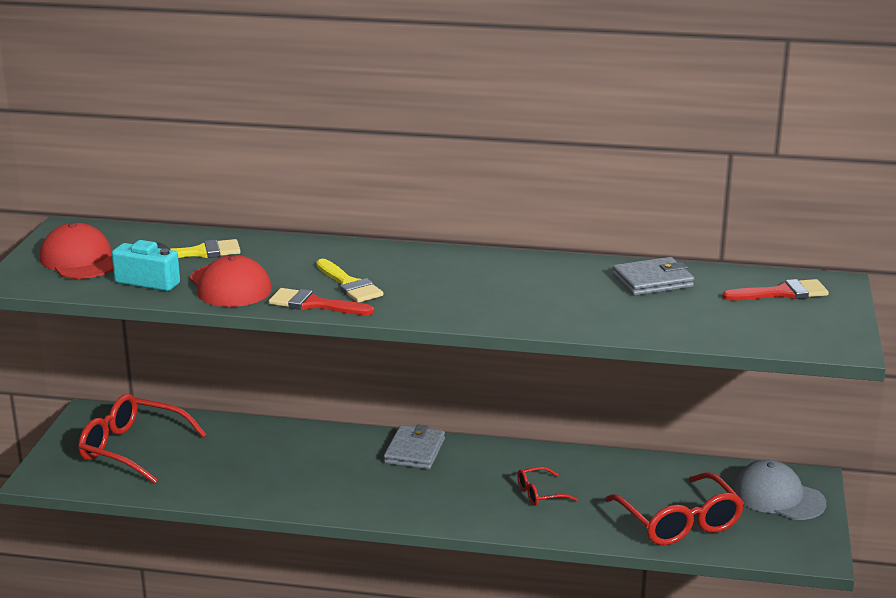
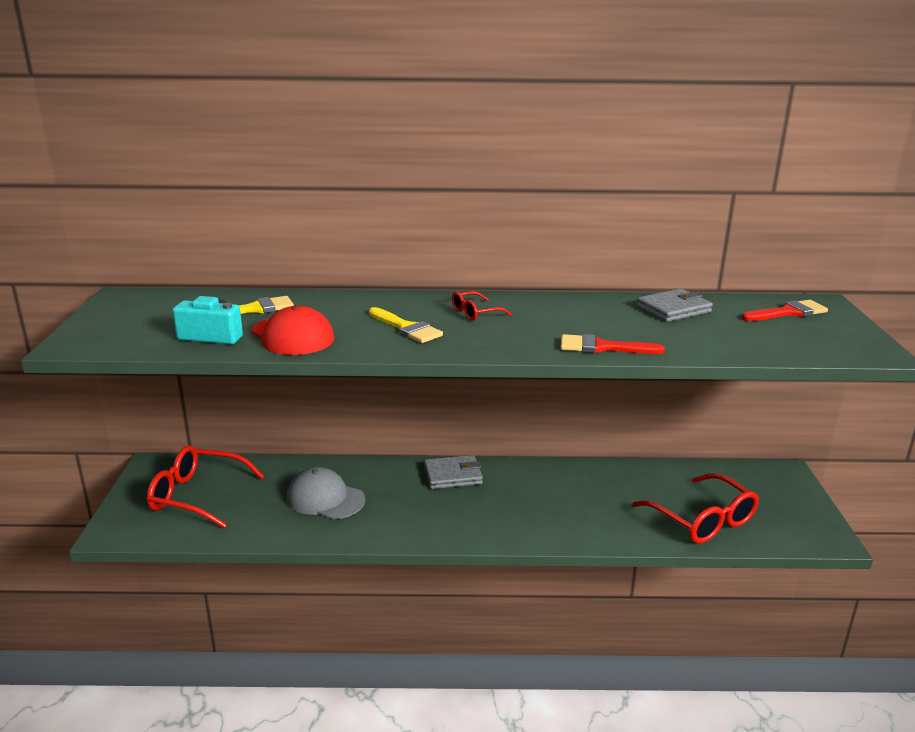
camera: 10 degrees left, 0 degrees up
red cap [40,223,113,279] -> none
red brush [269,288,374,315] -> red brush moved to [561,334,665,354]
grey wallet [384,424,445,469] -> grey wallet turned 75 degrees clockwise [424,455,483,489]
red glasses [517,467,578,506] -> red glasses moved to [452,291,512,321]
grey cap [733,460,826,520] -> grey cap moved to [286,467,365,519]

